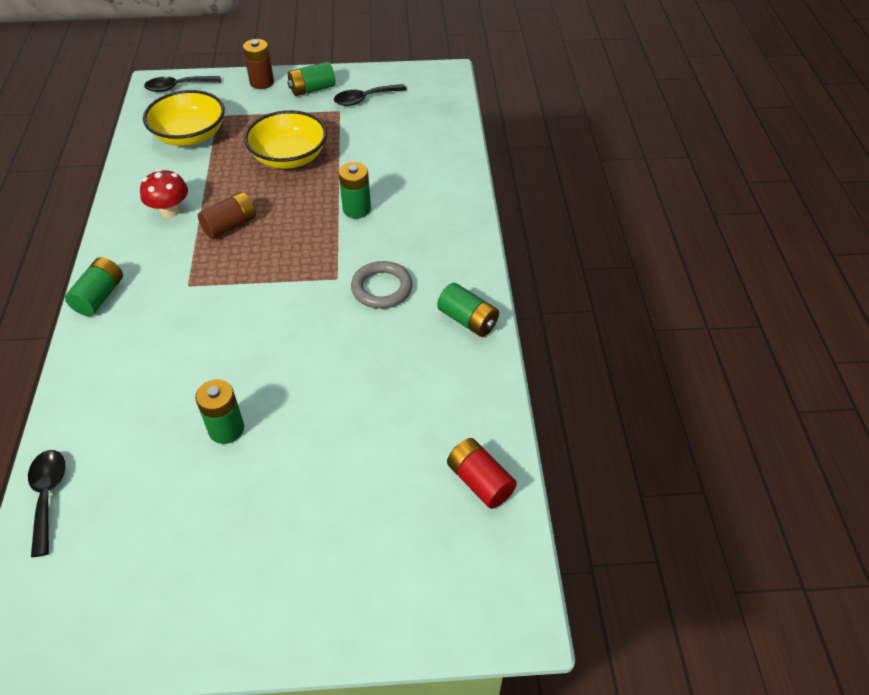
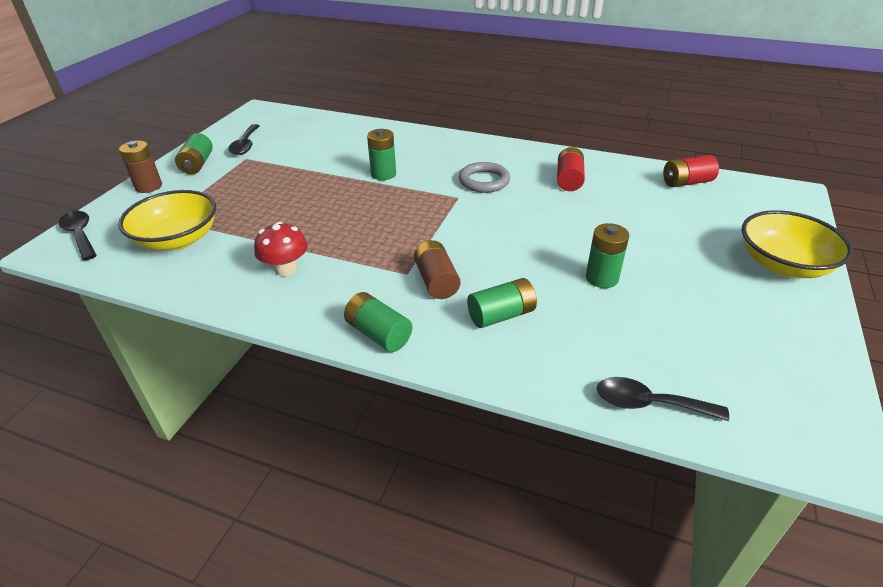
camera: 65 degrees left, 10 degrees down
black spoon [144,76,221,92] -> black spoon turned 135 degrees clockwise [59,211,97,261]
brown battery [198,192,256,239] -> brown battery moved to [414,240,460,299]
yellow bowl [244,110,327,169] -> yellow bowl moved to [742,210,853,278]
green battery [437,283,499,337] -> green battery moved to [467,278,537,328]
none -> red battery [557,147,585,191]

